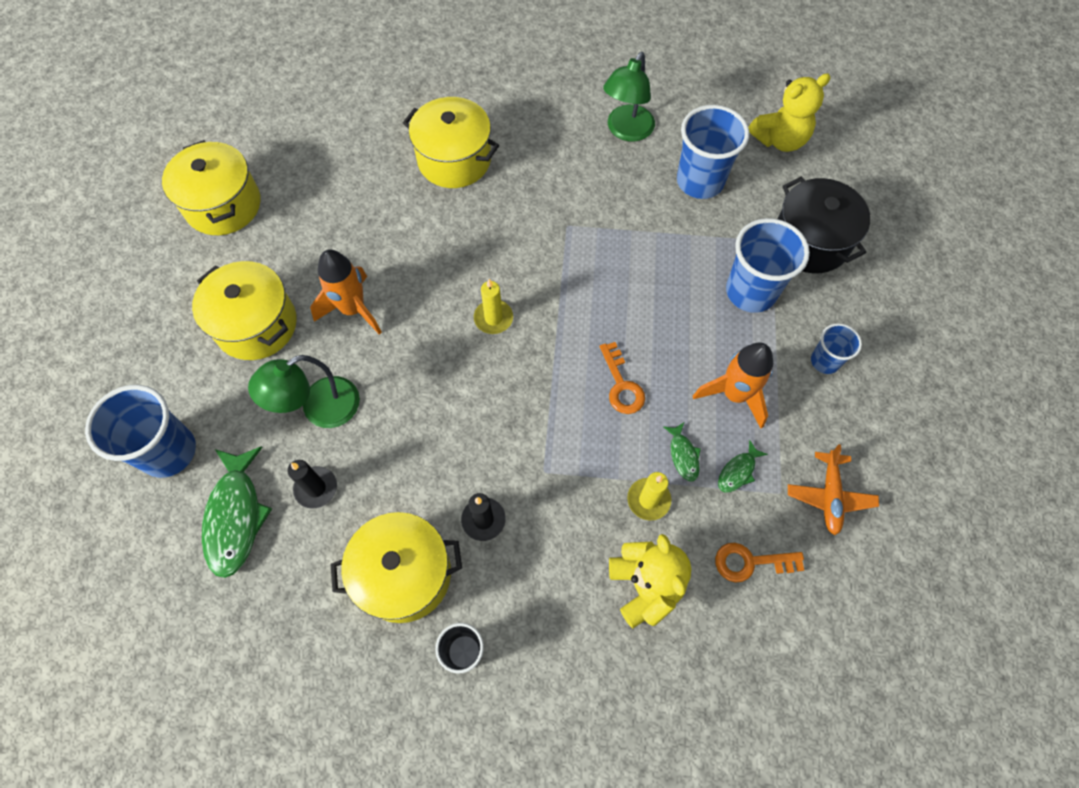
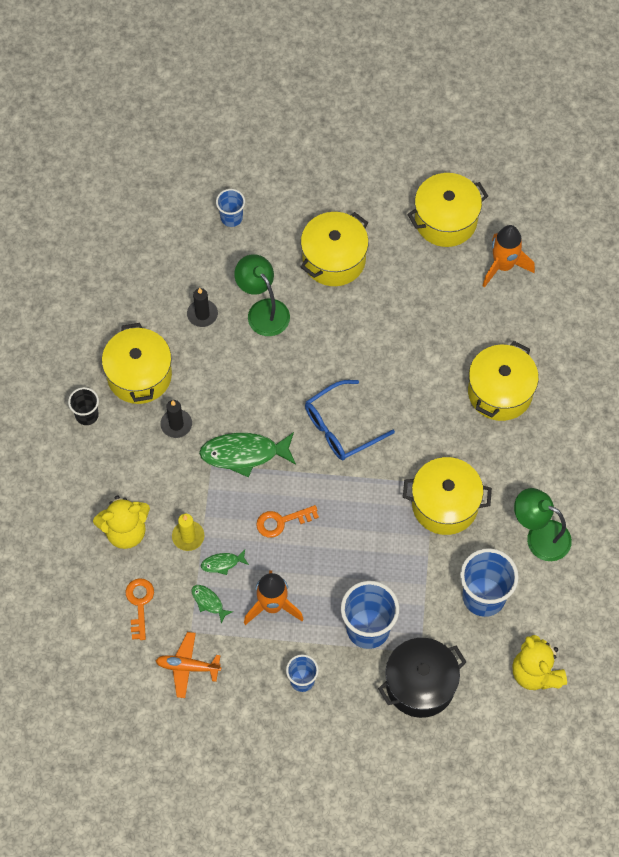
camera: 90 degrees right, 0 degrees up
blue cup [85,385,196,478] -> blue cup [216,189,245,227], size x0.56
green fish [202,446,272,578] -> green fish moved to [199,432,296,478]
orange rocket [310,249,382,335] -> orange rocket moved to [482,225,535,288]
yellow candle [474,279,513,334] -> blue glasses [305,380,395,460]
none -> yellow pot [403,457,492,535]

